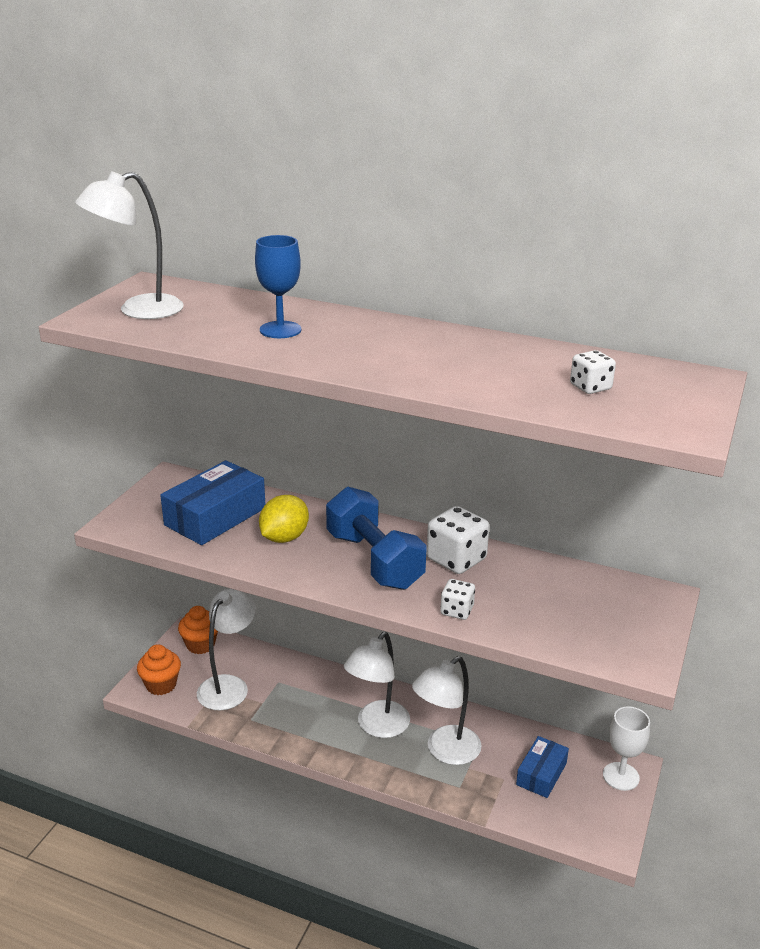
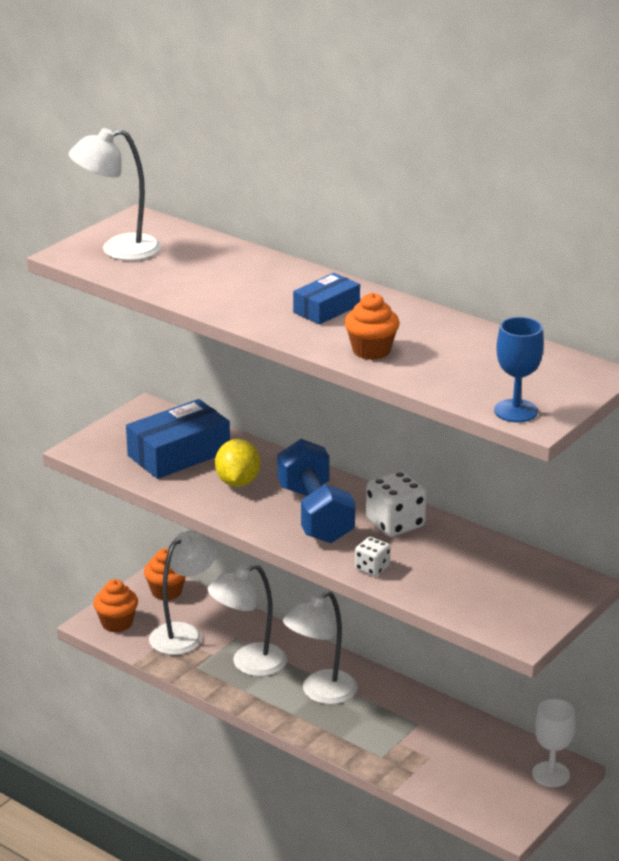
camera: 15 degrees right, 0 degrees up
blue goblet [255,235,301,338] -> blue goblet moved to [494,317,544,422]
yellow lemon [259,495,309,543] -> yellow lemon turned 45 degrees counterclockwise [215,439,261,487]
white lamp [412,656,481,765] -> white lamp moved to [208,564,287,676]
blue box [516,736,569,798] -> blue box moved to [293,273,360,324]
white dice [570,350,616,394] -> none
none -> orange cupcake [344,293,400,360]

